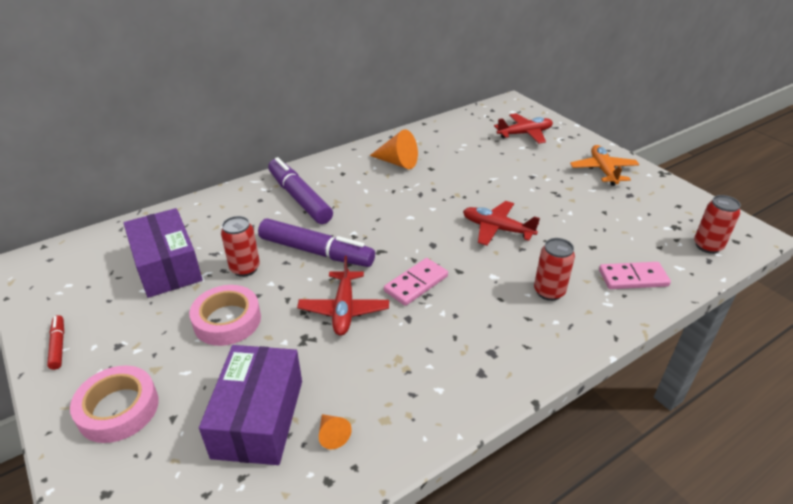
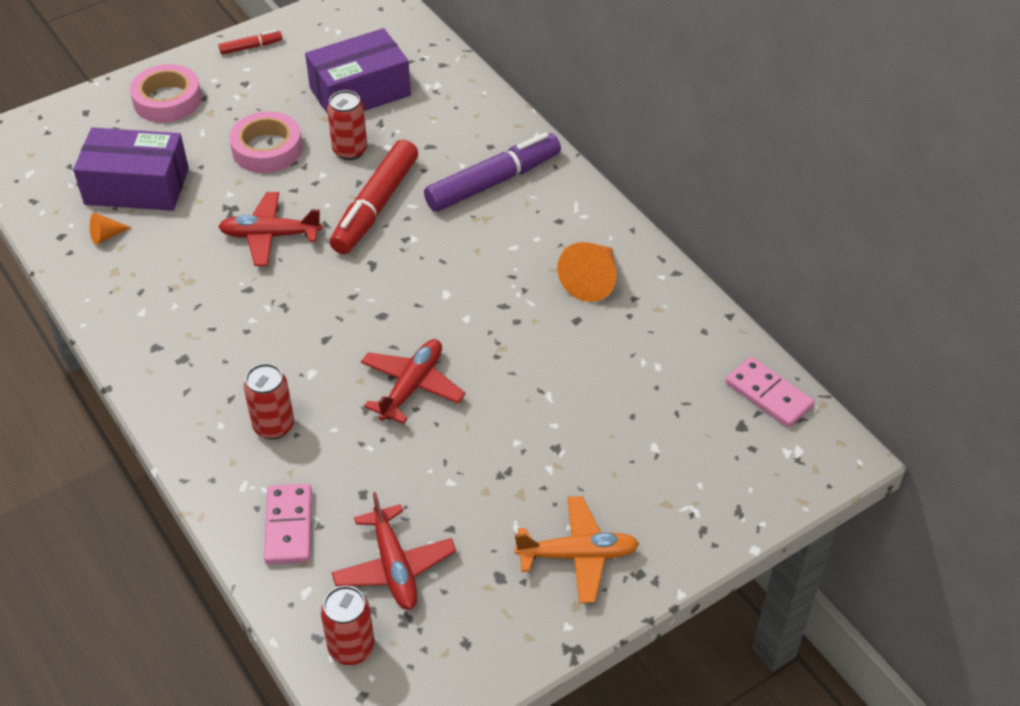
camera: 90 degrees right, 10 degrees up
purple marker [258,219,375,267] -> red marker [330,139,418,254]
pink domino [384,258,448,306] -> pink domino moved to [725,357,814,428]
red plane [494,113,553,144] -> red plane moved to [331,492,456,610]

